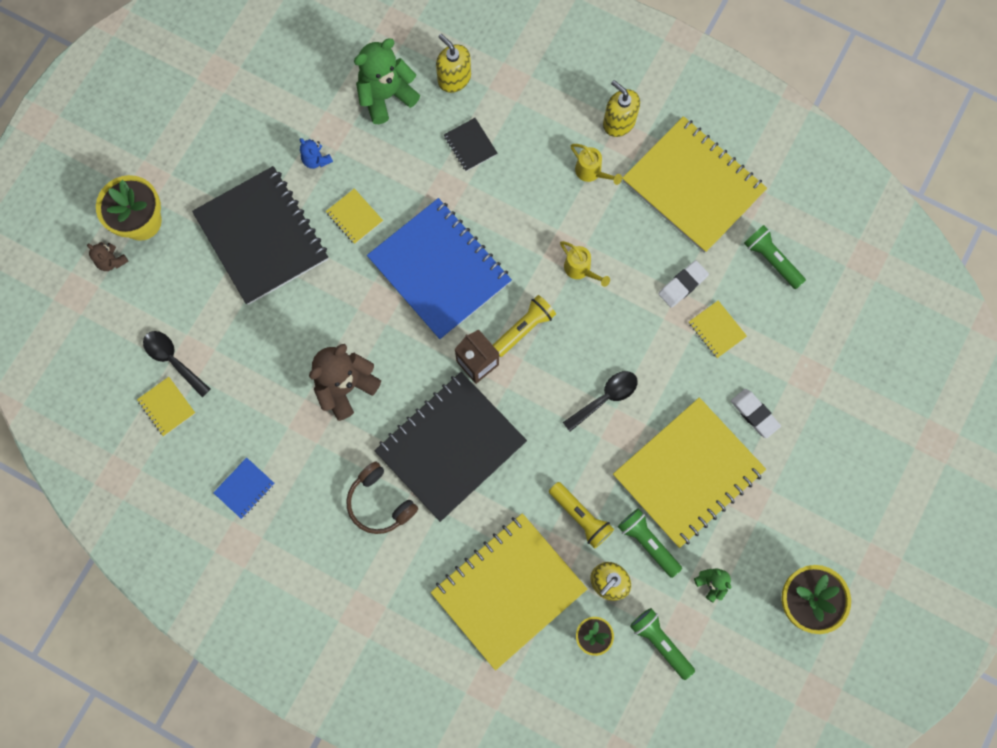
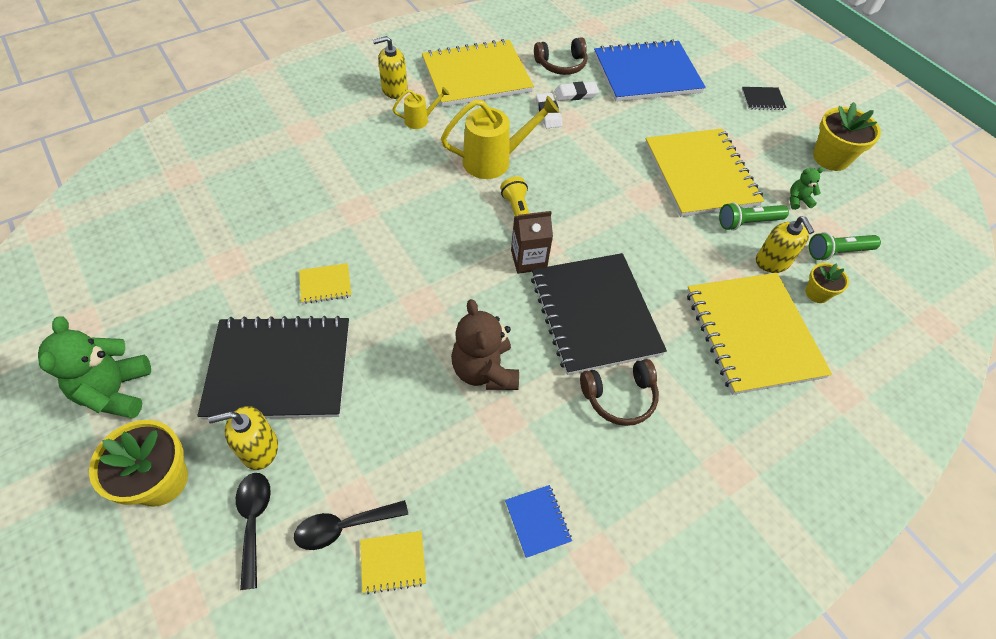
camera: 65 degrees left, 20 degrees down
brown teddy bear [87,242,129,271] -> none
blue teddy bear [300,138,333,169] -> none
green teddy bear [354,38,420,124] -> green teddy bear moved to [38,316,151,419]
blue notebook [367,198,512,340] -> blue notebook moved to [594,40,706,102]
yellow soap dispenser [436,34,471,93] -> yellow soap dispenser moved to [208,406,278,470]
black notebook [444,118,498,171] -> black notebook moved to [742,87,787,110]
yellow flashlight [549,482,614,549] -> none
yellow watering can [560,241,610,287] -> yellow watering can [441,95,559,179], size x1.93
black spoon [563,371,638,432] -> black spoon moved to [236,473,271,590]
yellow notebook [689,301,747,358] -> none
white eraser [731,389,781,438] -> white eraser moved to [554,82,599,101]
green flashlight [744,225,806,289] -> brown headphones [534,37,587,75]

